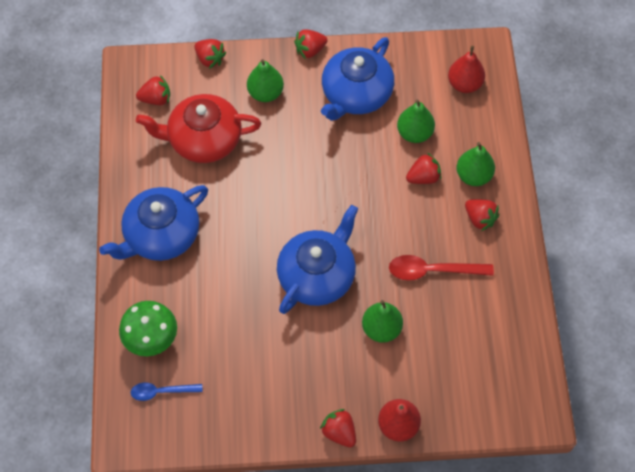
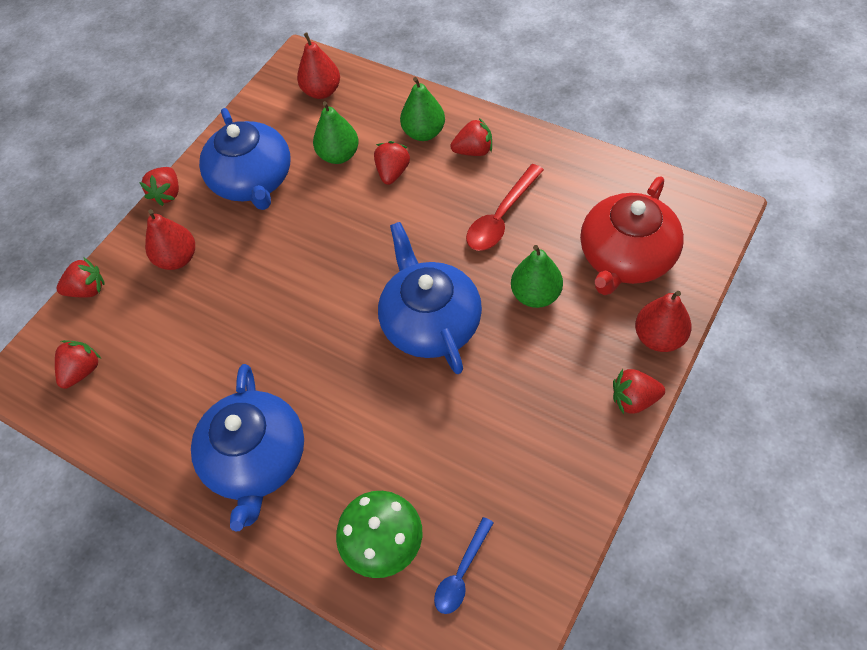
camera: 50 degrees left, 5 degrees down
red teapot [136,94,261,163] -> red teapot moved to [580,176,684,295]
green pear [247,59,284,102] -> red pear [145,209,195,270]

